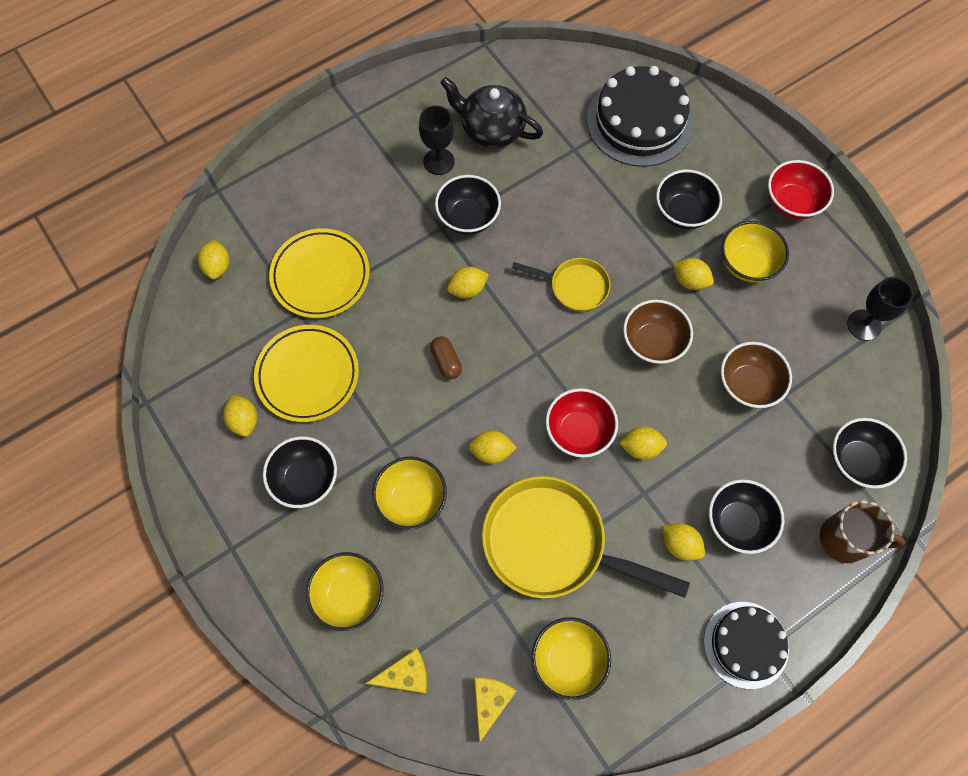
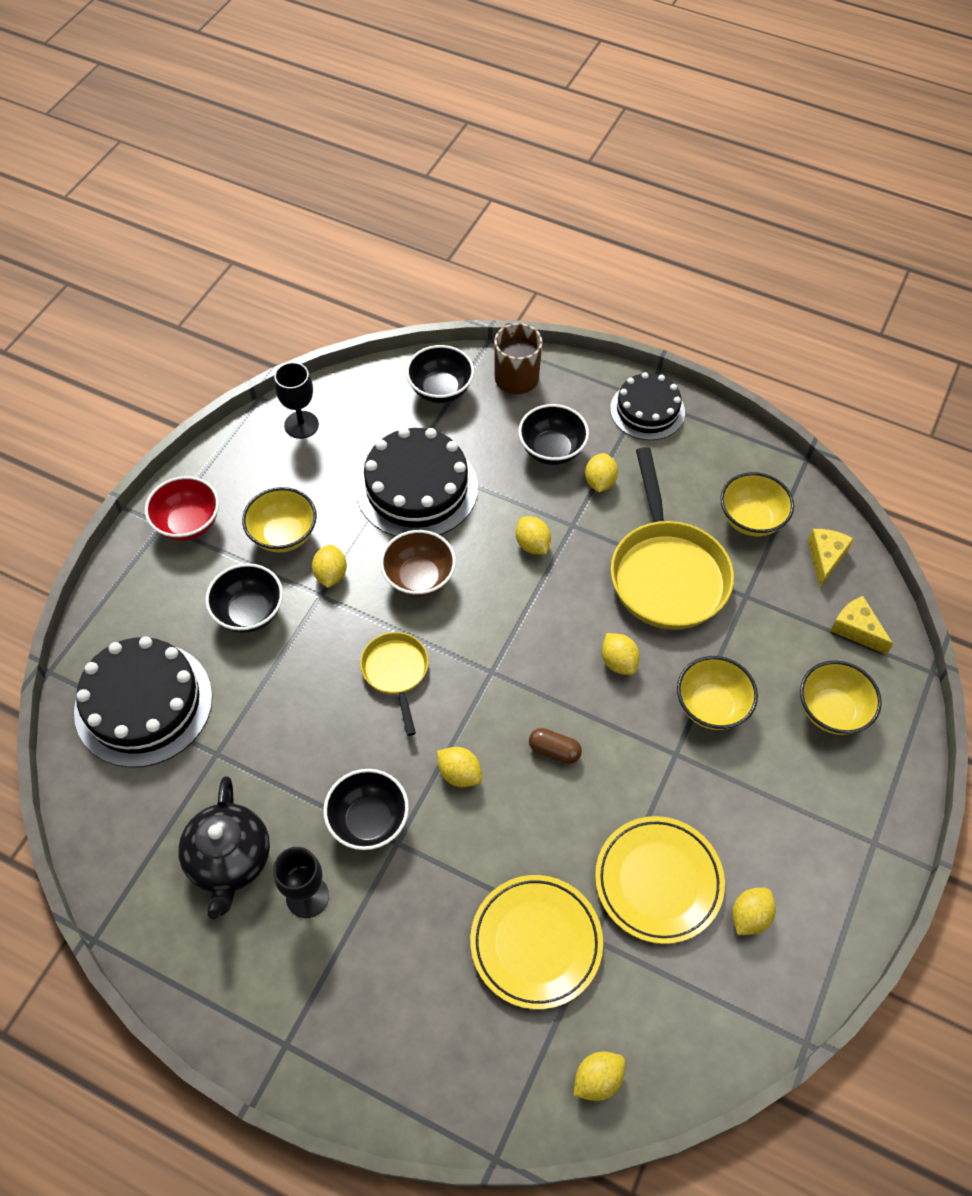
camera: 120 degrees left, 10 degrees down
black bowl [263,437,337,508] -> none
brown capsule [430,337,462,379] -> brown capsule turned 75 degrees clockwise [529,728,582,764]
yellow cheese [474,678,516,743] -> yellow cheese turned 120 degrees clockwise [808,529,854,588]
red bowl [546,388,618,458] -> none
brown bowl [721,342,792,408] -> black cake [356,427,478,537]

